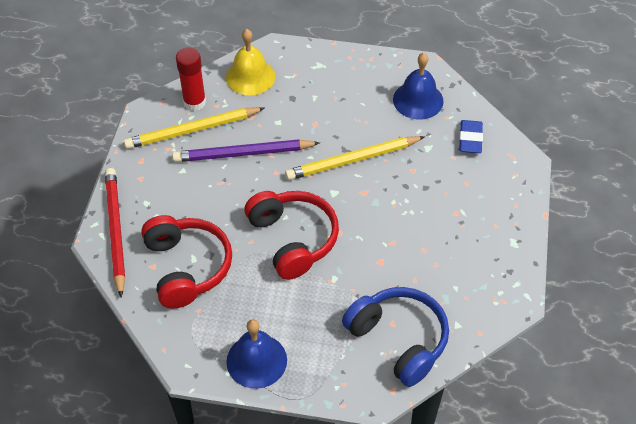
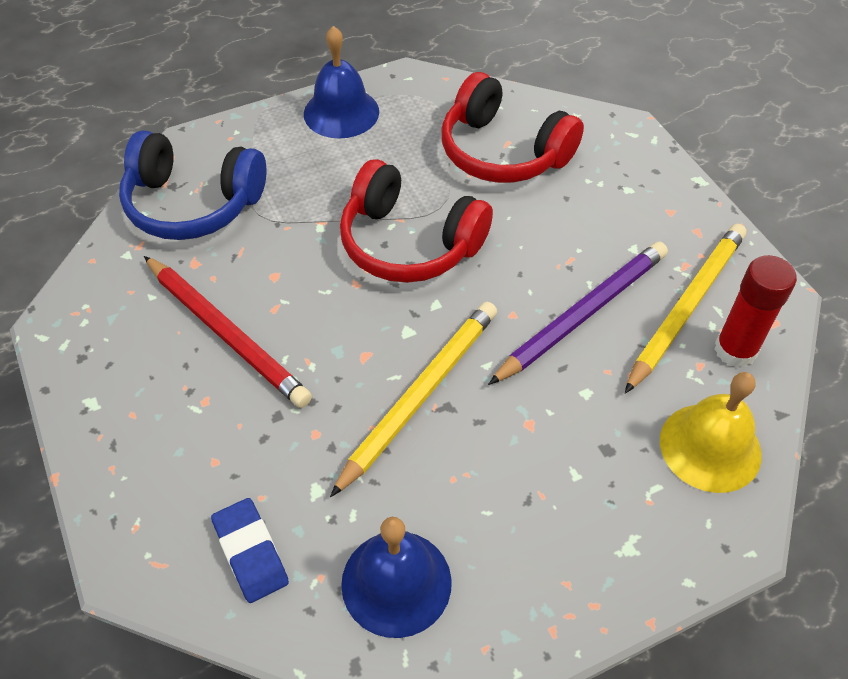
camera: 145 degrees right, 0 degrees up
red pencil [105,168,125,298] -> red pencil moved to [144,256,312,408]

